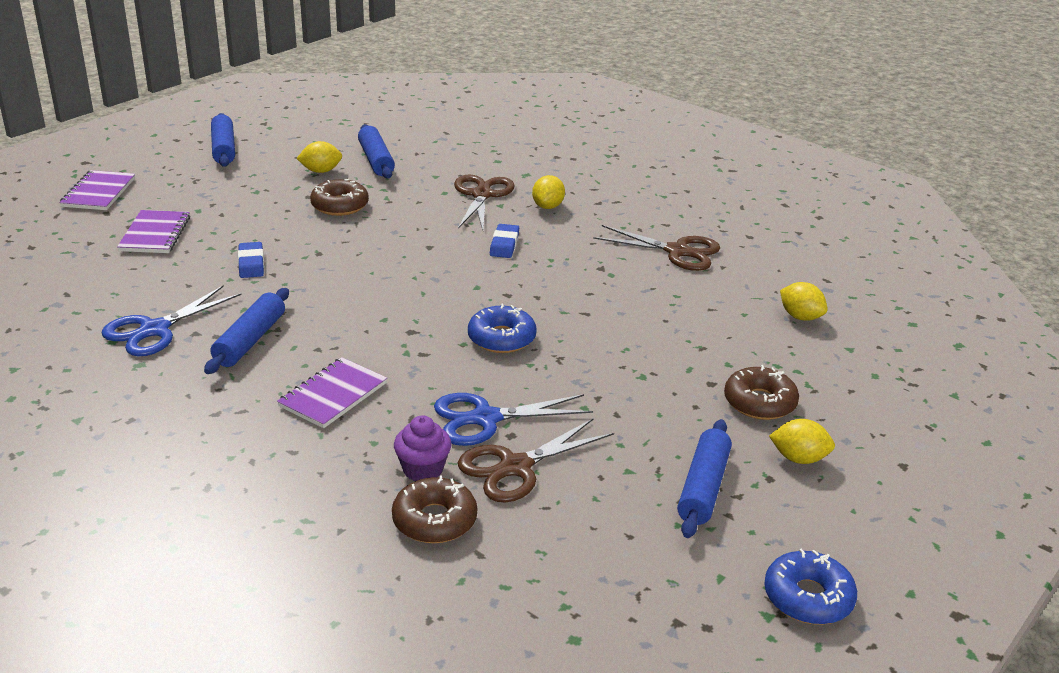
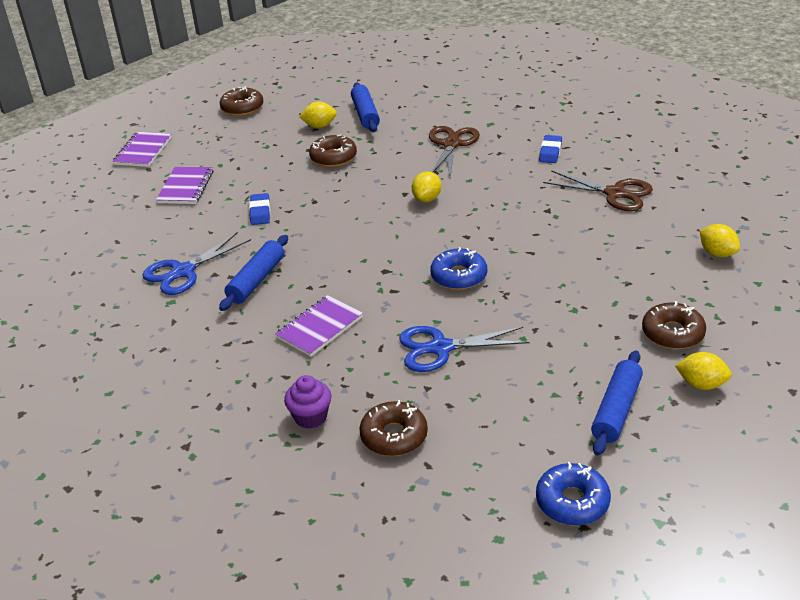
camera: 10 degrees right, 5 degrees up
blue rolling pin [211,113,235,167] -> brown donut [220,86,264,116]
purple cupcake [394,415,451,481] -> purple cupcake moved to [284,375,332,429]
brown scissors [458,418,614,502] -> none
blue eraser [490,224,519,258] -> blue eraser moved to [539,135,562,163]
yellow lemon [532,175,565,209] -> yellow lemon moved to [412,171,441,202]
blue donut [764,549,857,625] -> blue donut moved to [536,462,611,525]

